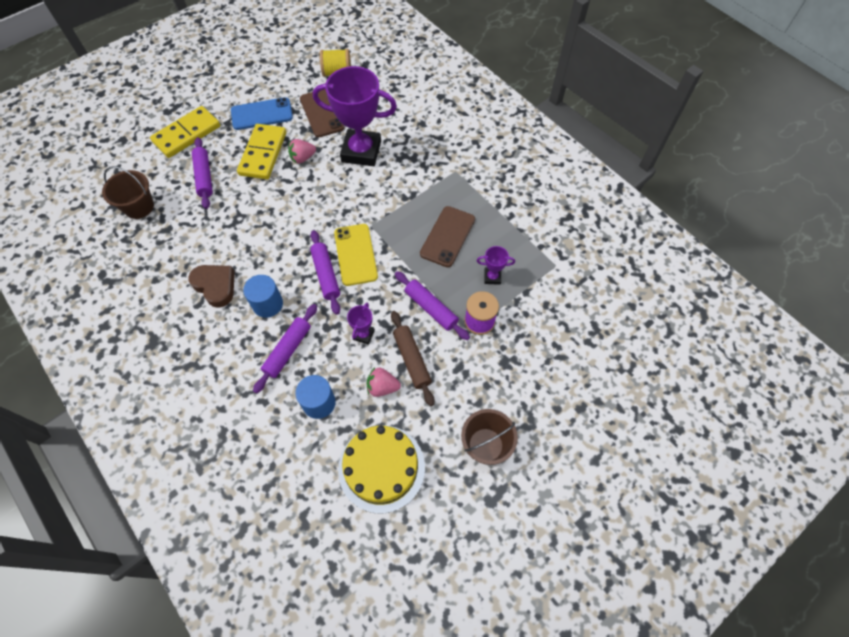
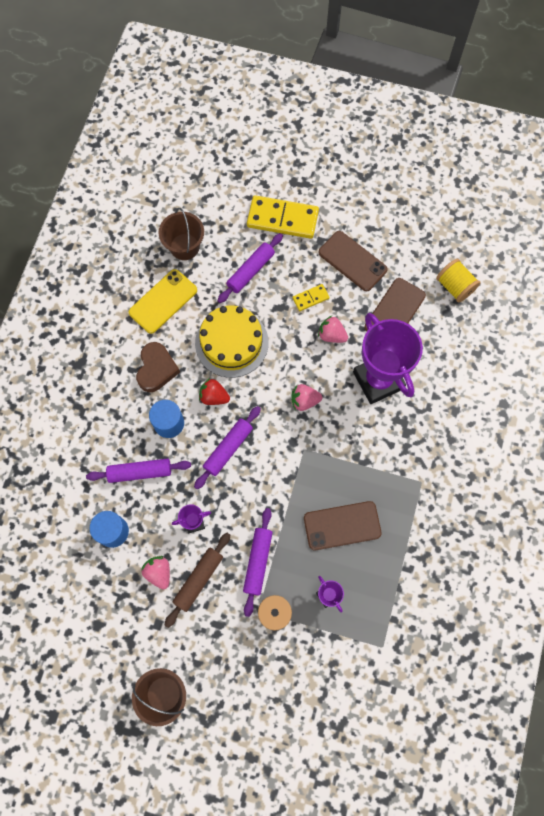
camera: 55 degrees right, 10 degrees up
blue phone [231,97,293,130] -> brown phone [318,231,388,291]
yellow domino [237,124,286,179] -> yellow domino [292,284,329,311], size x0.49
yellow phone [334,224,378,286] -> yellow phone moved to [128,269,197,334]
yellow cake [338,425,425,514] -> yellow cake moved to [195,305,268,378]
none -> red strawberry [199,378,230,405]
none -> pink strawberry [291,384,322,411]

